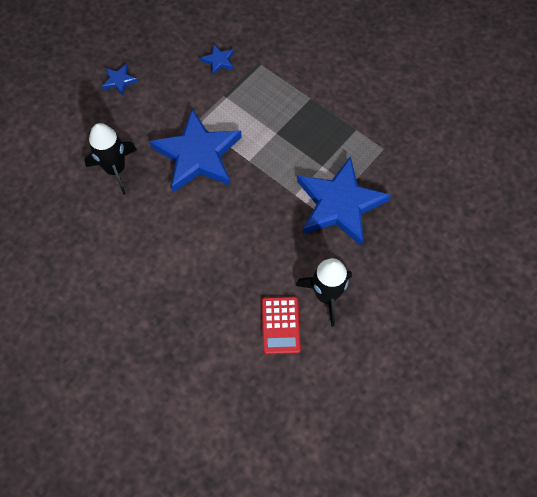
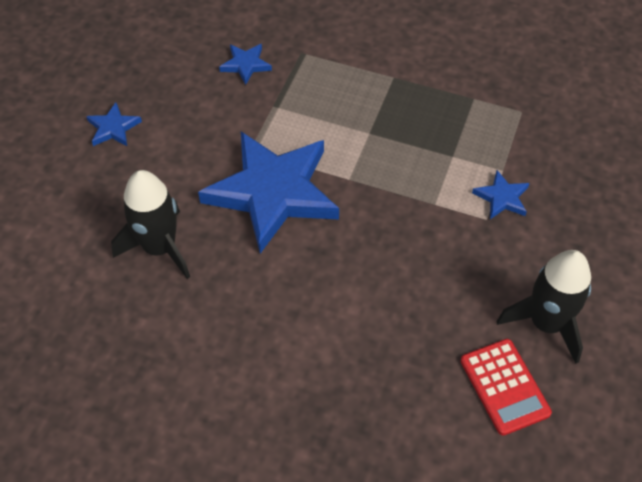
camera: 20 degrees left, 10 degrees down
blue star [297,156,391,247] -> blue star [472,170,529,219], size x0.41

